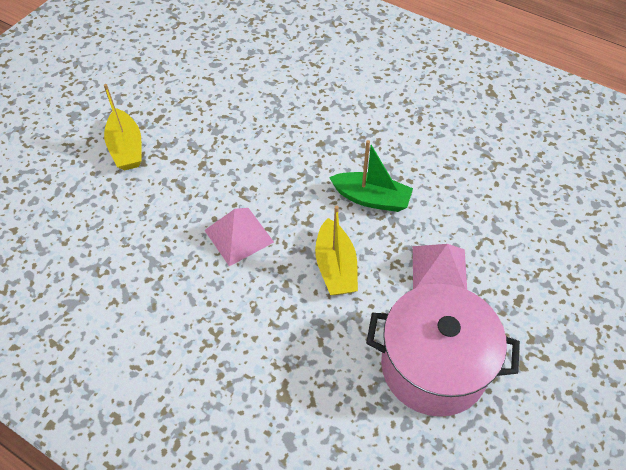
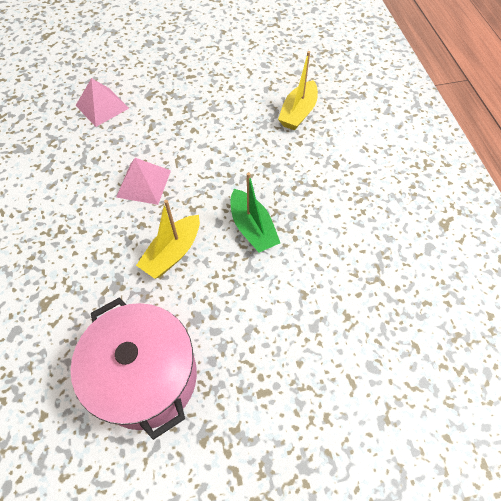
camera: 45 degrees right, 5 degrees up
yellow boat [104,84,142,171] -> yellow boat moved to [278,51,318,130]
pink pyramid [413,244,467,290] -> pink pyramid moved to [75,78,129,127]

